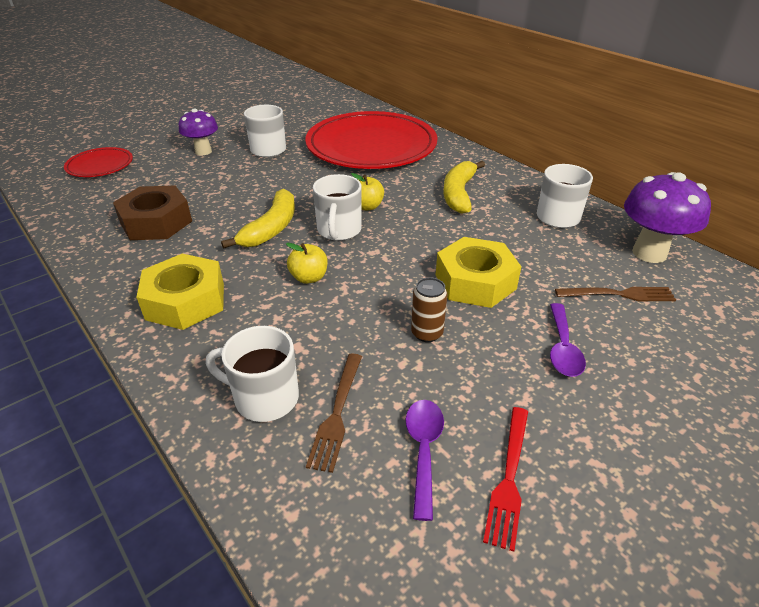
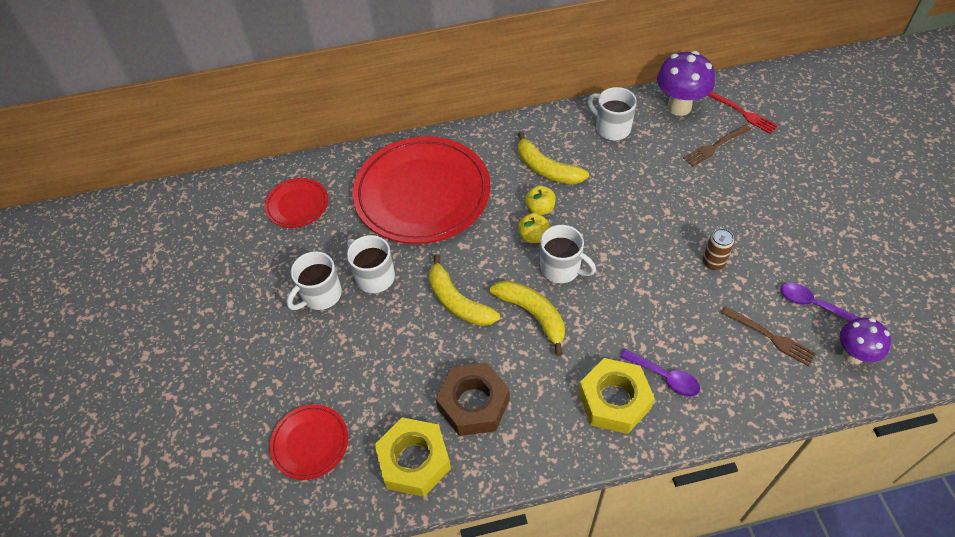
camera: 60 degrees left, 15 degrees up
purple mushroom [179,108,218,155] -> purple mushroom moved to [840,317,891,364]
white mug [206,326,299,422] -> white mug moved to [287,251,342,310]
yellow apple [286,243,328,284] -> yellow apple moved to [525,185,556,215]
yellow nut [436,237,522,308] -> yellow nut moved to [375,417,451,497]
red fork [483,407,528,552] -> red fork moved to [707,92,778,134]
purple spoon [550,303,586,377] -> purple spoon moved to [620,349,700,397]
brown fork [555,287,676,301] -> brown fork turned 150 degrees counterclockwise [683,124,751,167]
none -> red plate [264,178,328,228]
none -> yellow banana [429,254,500,326]

